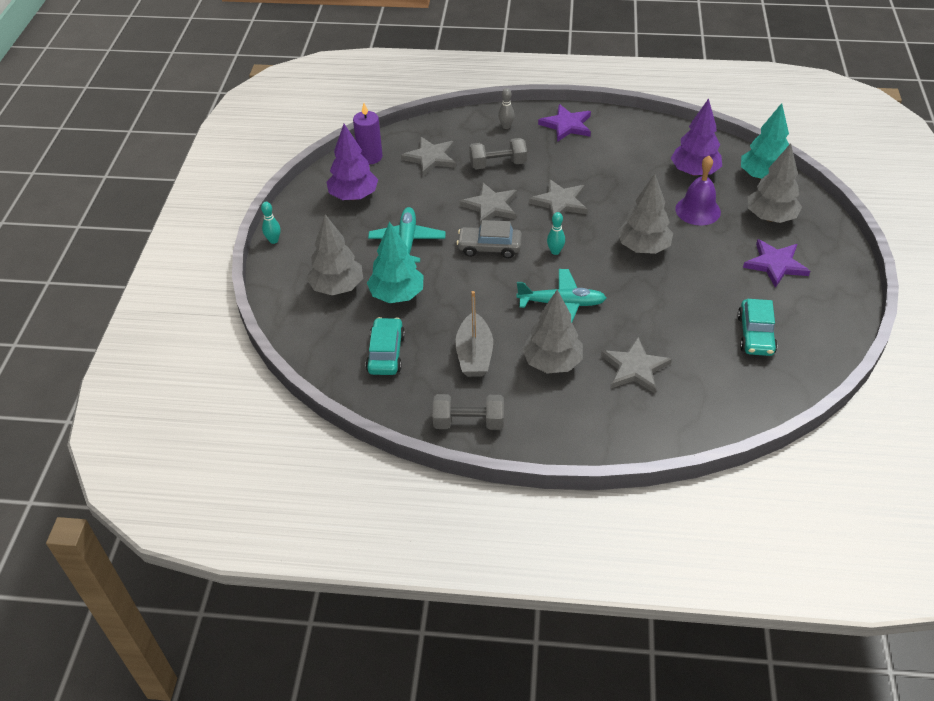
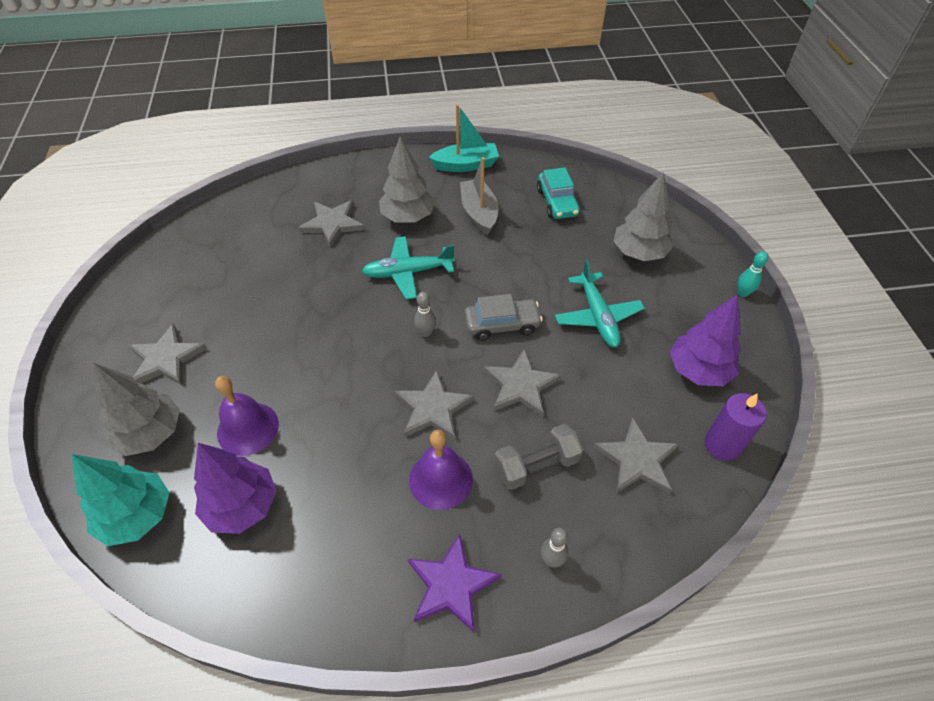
camera: 165 degrees right, 5 degrees up
turquoise tree [367,221,424,303] -> none
grey dumbbell [433,394,504,430] -> turquoise boat [429,104,499,172]
turquoise bowling pin [547,212,565,255] -> grey bowling pin [414,292,436,337]
grey tree [618,174,673,254] -> none
turquoise car [737,299,778,356] -> none
purple star [743,239,810,288] -> grey star [129,323,207,385]
none -> purple bell [409,430,473,510]

